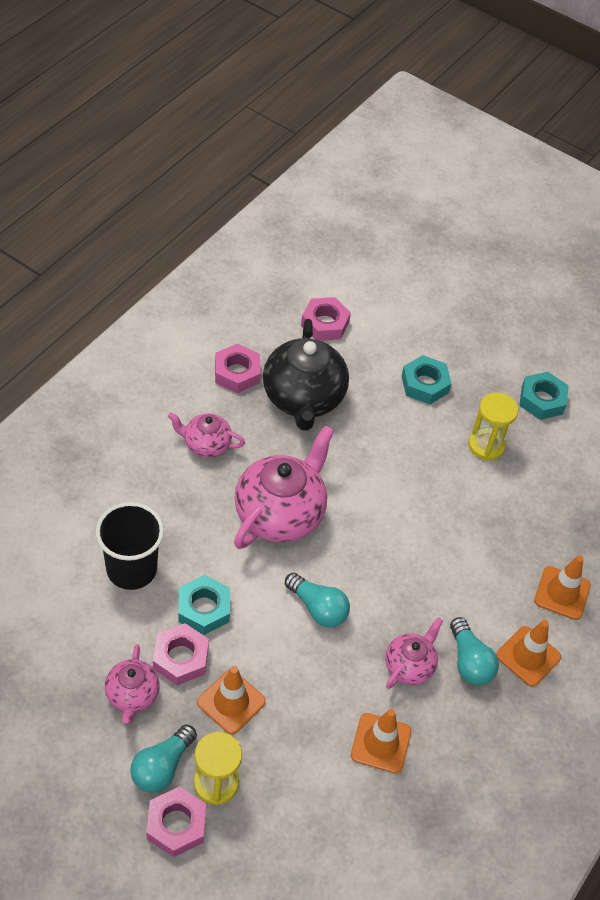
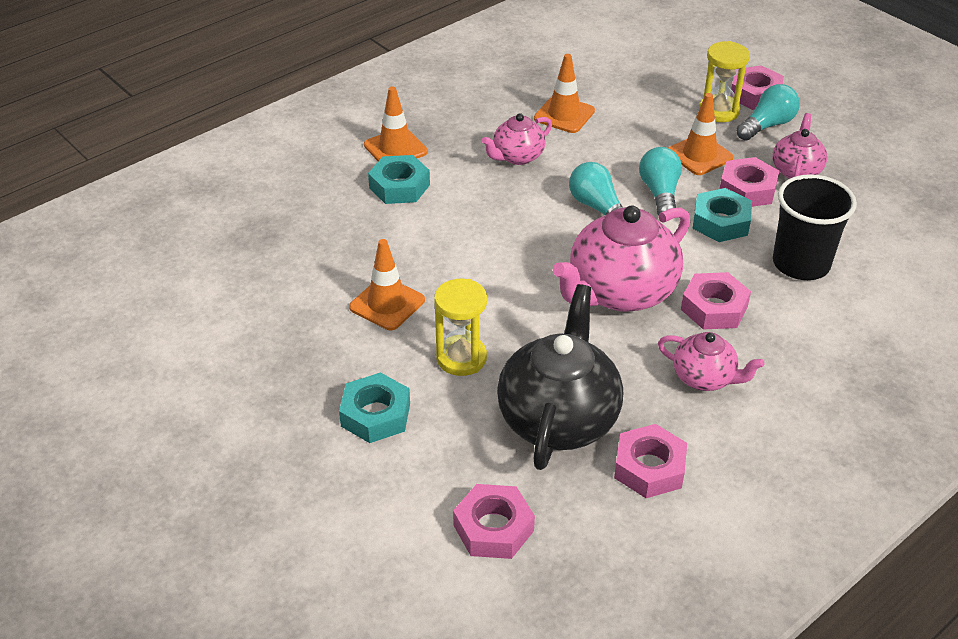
camera: 160 degrees left, 10 degrees down
turquoise light bulb [450,617,499,685] -> turquoise light bulb moved to [639,147,682,215]
yellow hourglass [468,393,518,461] -> yellow hourglass moved to [434,279,487,376]
turquoise nut [519,372,569,420] -> turquoise nut moved to [368,155,430,204]
orange traffic cone [534,555,591,620] -> orange traffic cone moved to [349,239,425,330]
none -> pink nut [681,272,751,329]

